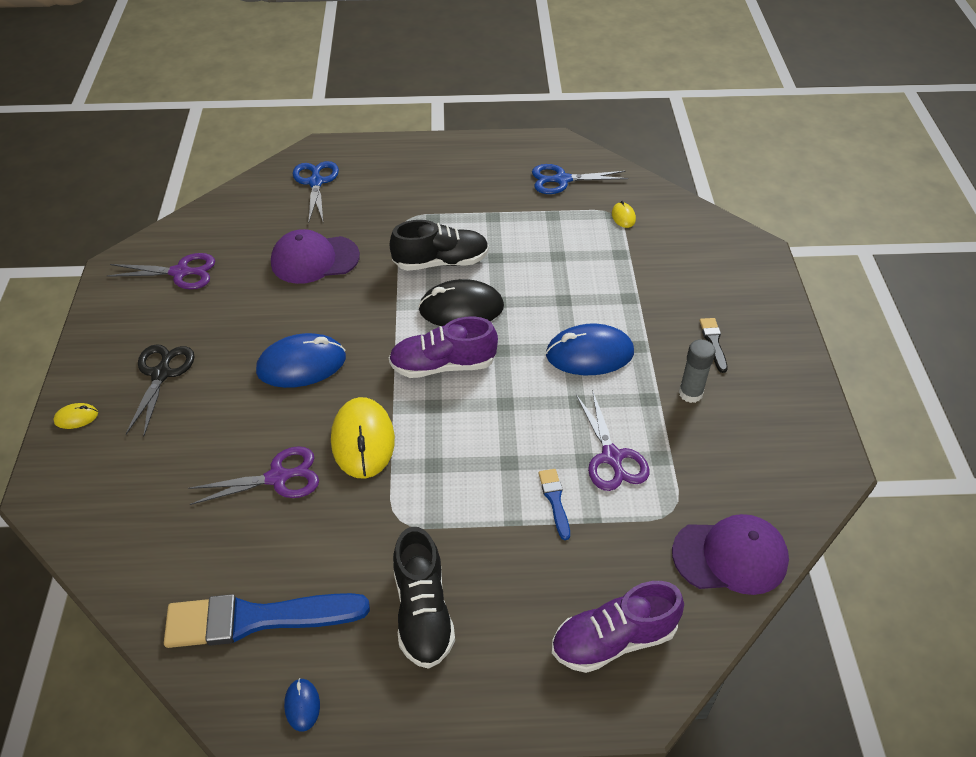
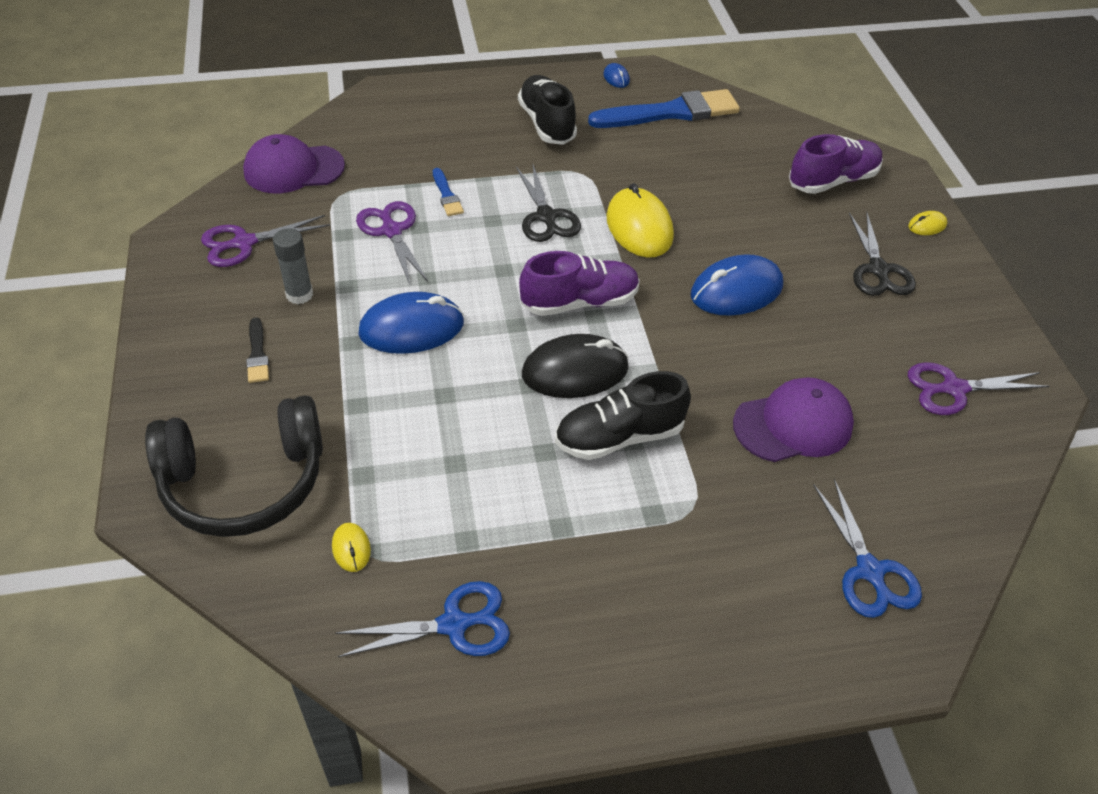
camera: 170 degrees right, 0 degrees up
purple scissors [188,446,319,505] -> purple scissors moved to [201,215,330,267]
purple shoe [552,581,684,673] -> purple shoe moved to [789,134,883,194]
none -> black headphones [145,395,323,537]
none -> black scissors [516,165,581,242]

